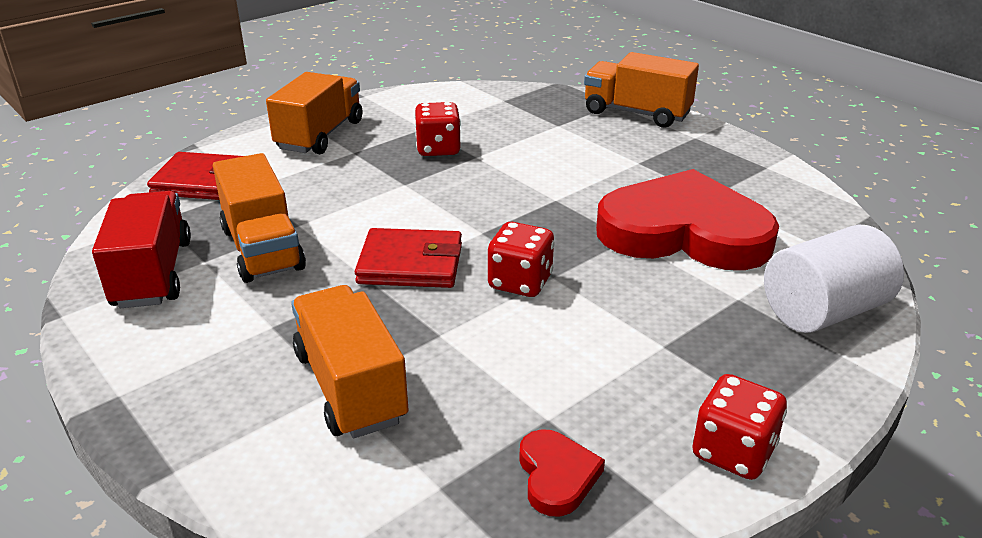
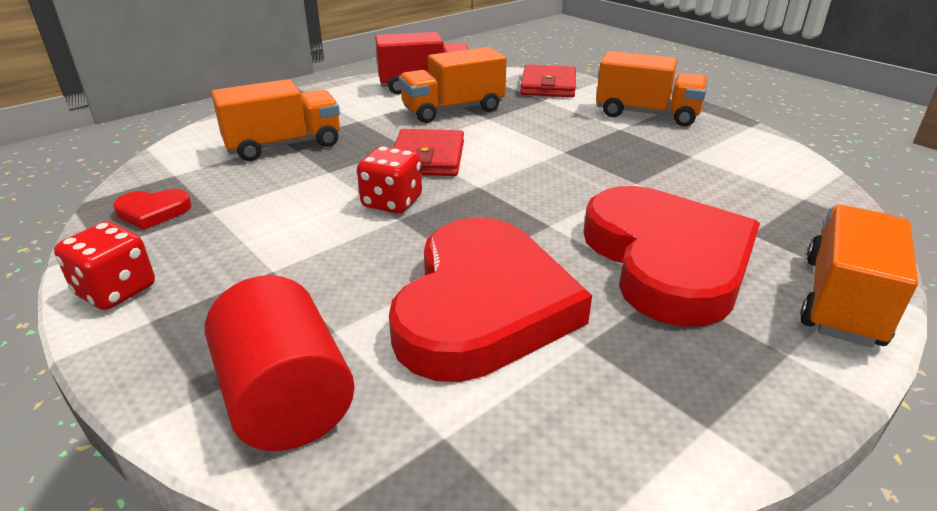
camera: 90 degrees right, 0 degrees up
red dice [414,102,461,156] -> none
white cylinder [764,225,904,333] -> red cylinder [205,275,354,451]
none -> red heart [583,186,760,327]

